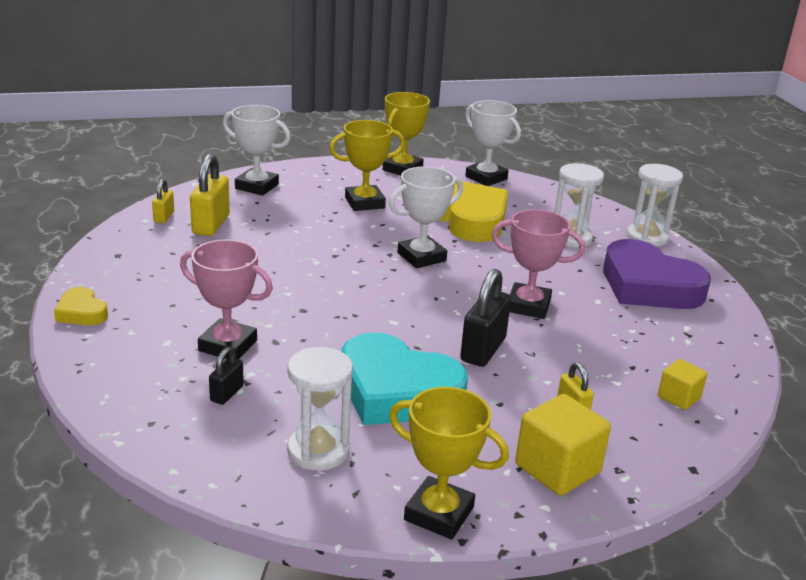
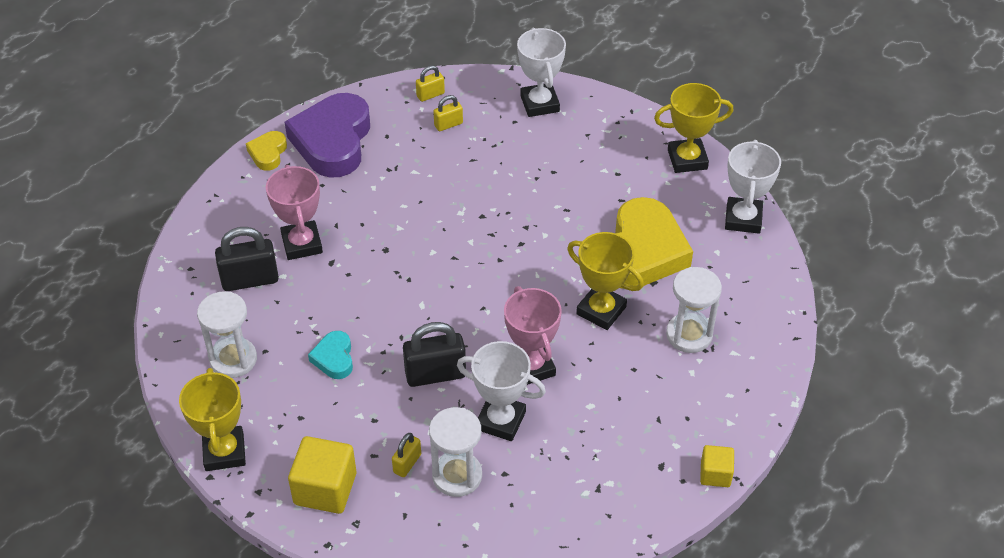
camera: 55 degrees right, 20 degrees up
yellow padlock [190,154,230,236] -> yellow padlock [433,95,463,131], size x0.55
black padlock [209,347,244,405] -> black padlock [215,227,279,291], size x1.82
yellow trophy [329,120,405,211] -> yellow trophy moved to [567,232,644,330]
turquoise heart [341,333,468,425] -> turquoise heart [308,331,353,379], size x0.47
white trophy [389,166,463,268] -> white trophy moved to [457,341,546,441]
purple heart [603,239,711,309] -> purple heart moved to [285,93,370,178]
white hourglass [627,164,683,247] -> white hourglass moved to [429,407,482,497]
yellow cube [658,359,707,410] -> yellow cube moved to [700,445,734,487]

